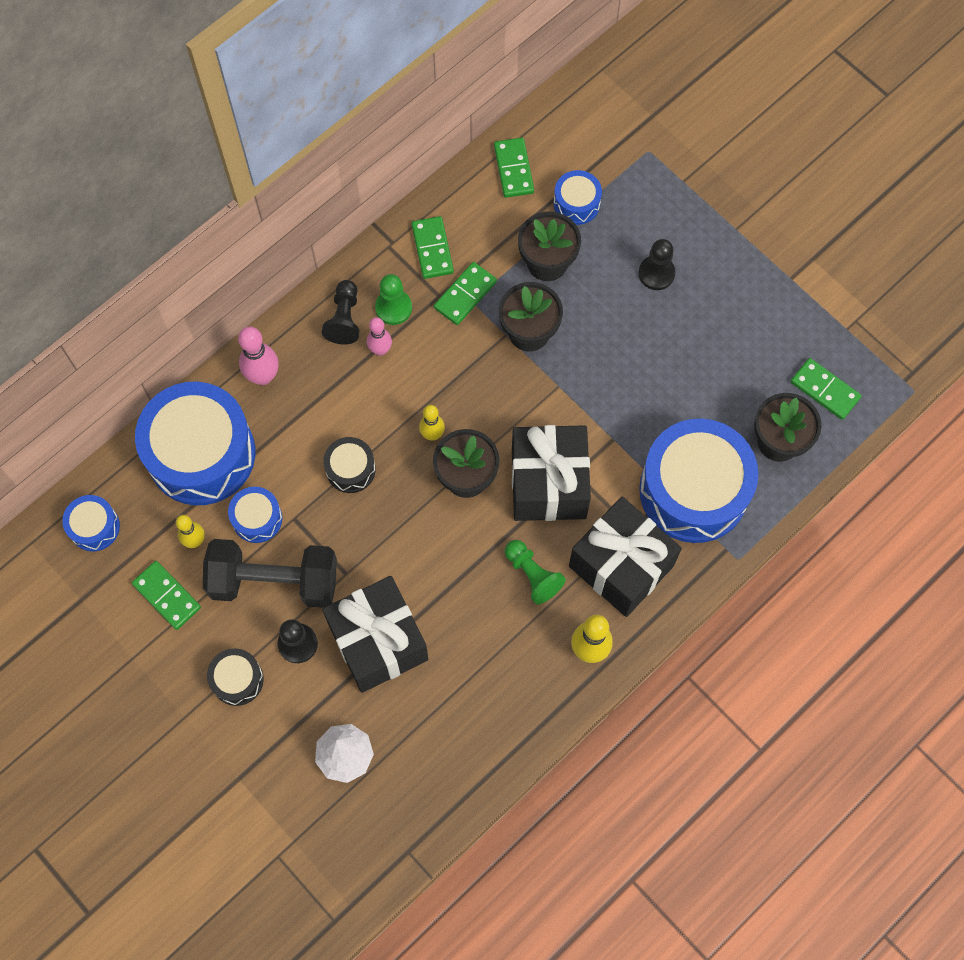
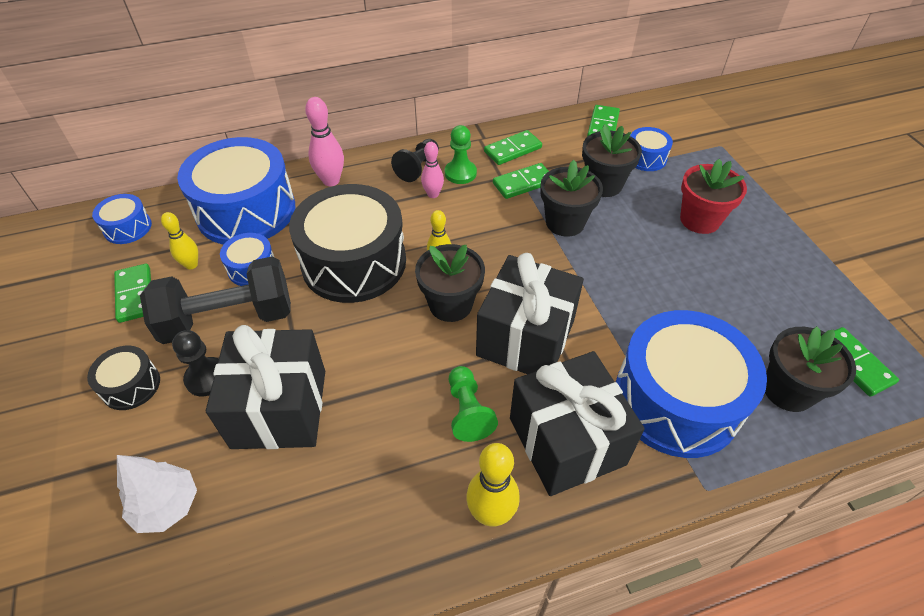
camera: 25 degrees right, 20 degrees down
black dumbbell [203,539,337,608] -> black dumbbell turned 45 degrees counterclockwise [140,256,291,344]
black drum [323,437,376,493] -> black drum [289,184,406,303], size x2.19
green domino [412,216,454,279] -> green domino turned 45 degrees clockwise [484,130,542,165]
black pawn [638,239,676,290] -> red flower pot [680,159,747,234]

